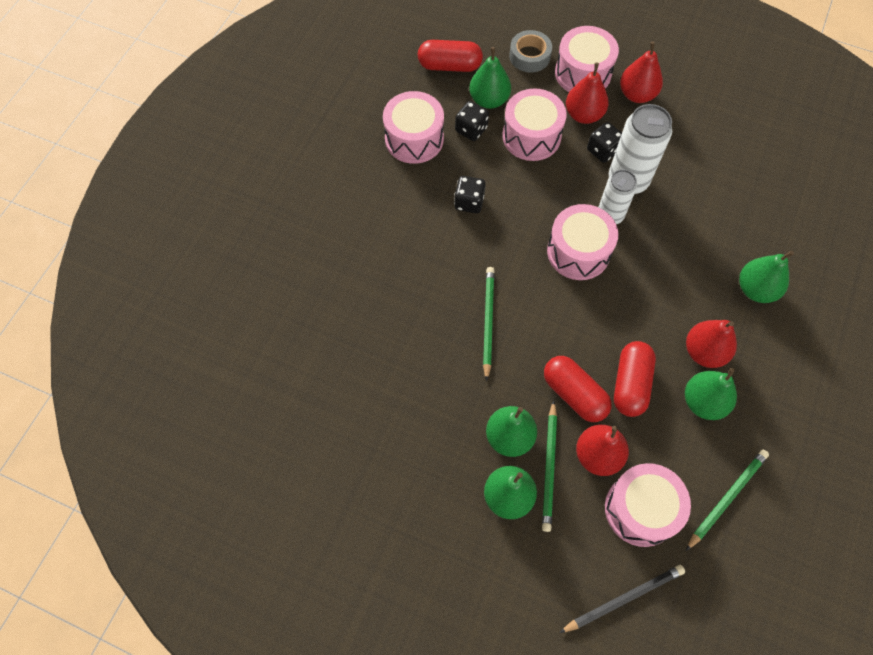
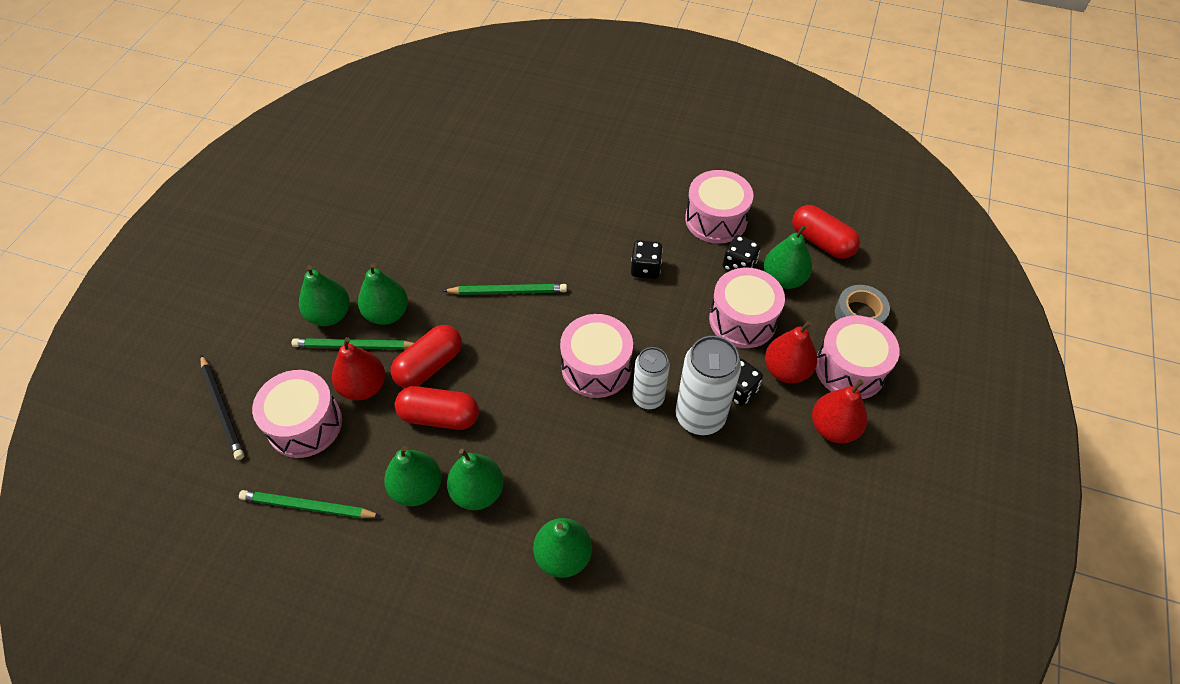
camera: 85 degrees right, 10 degrees down
red capsule [418,40,483,72] -> red capsule turned 45 degrees counterclockwise [792,205,860,259]
red pear [686,320,737,368] -> green pear [447,449,504,510]
green pencil [686,450,769,551] -> green pencil turned 150 degrees clockwise [239,490,381,518]

